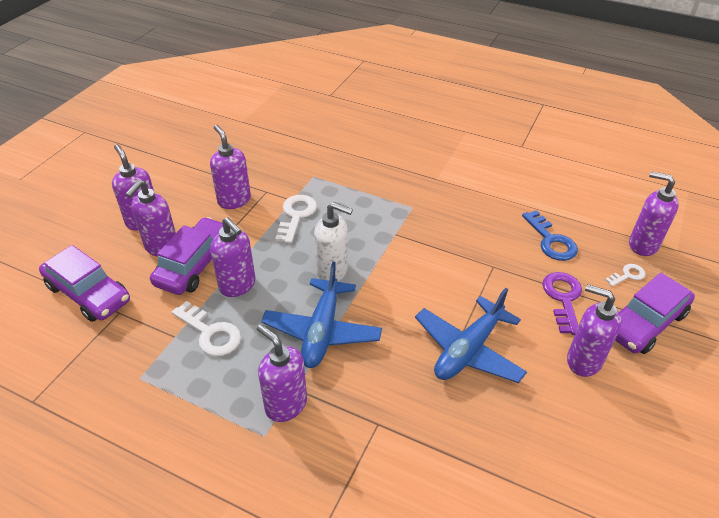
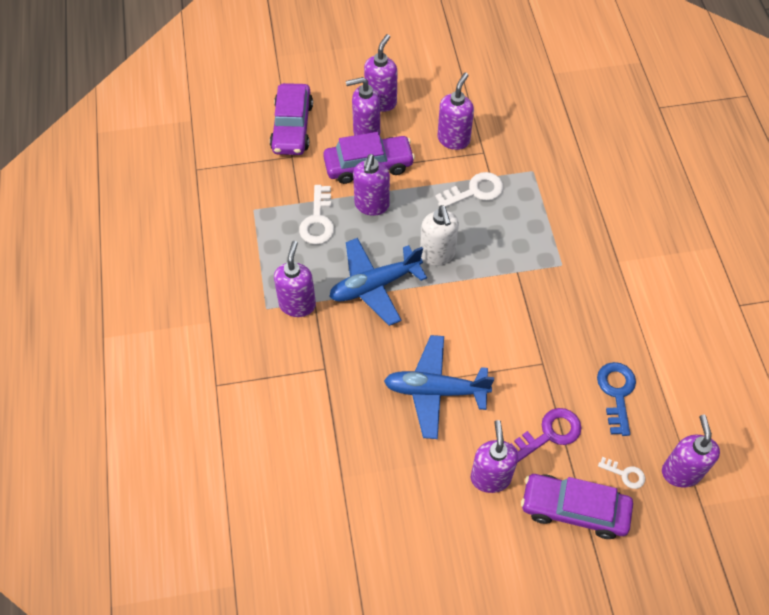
camera: 55 degrees right, 15 degrees up
blue key [522,210,578,261] -> blue key turned 150 degrees clockwise [597,362,636,436]

